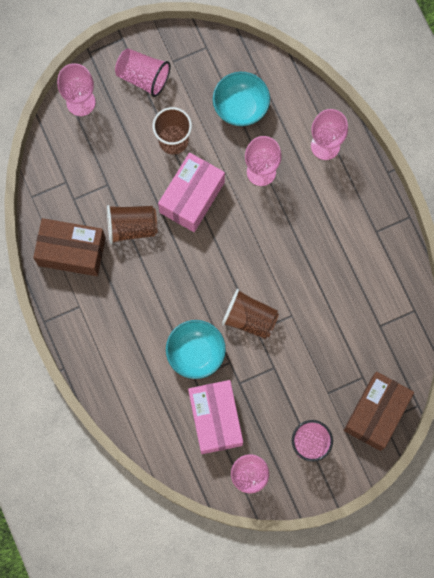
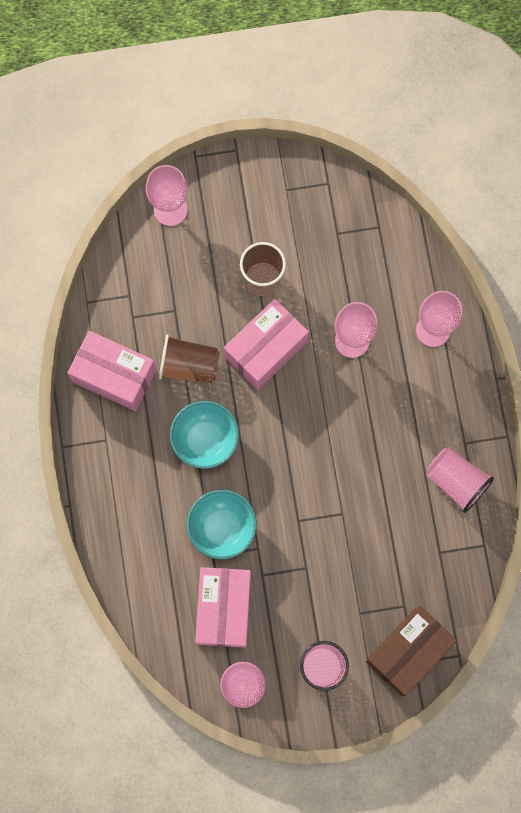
camera: 15 degrees right, 0 degrees up
brown box [33,218,106,276] -> pink box [67,331,156,411]
pink cup [115,48,170,97] -> pink cup moved to [426,447,494,513]
turquoise bowl [213,72,270,126] -> turquoise bowl moved to [170,401,239,469]
brown cup [222,289,279,339] -> none

